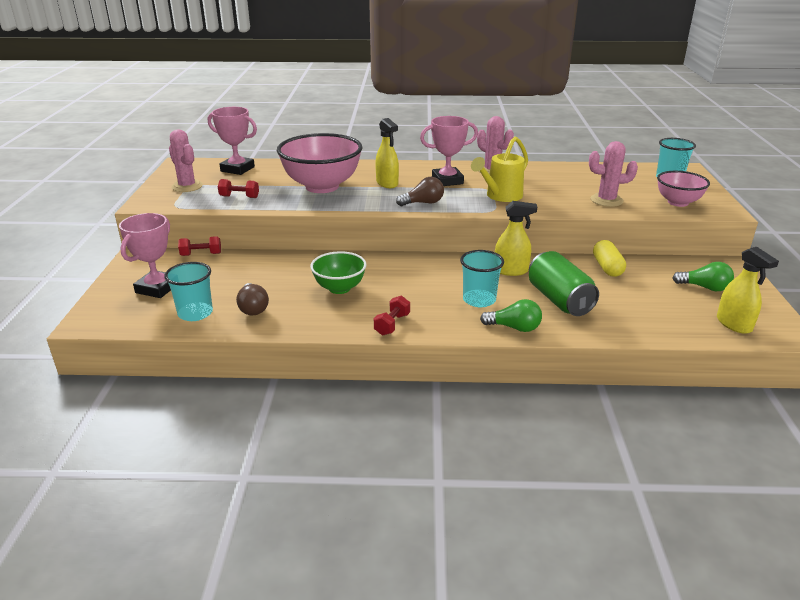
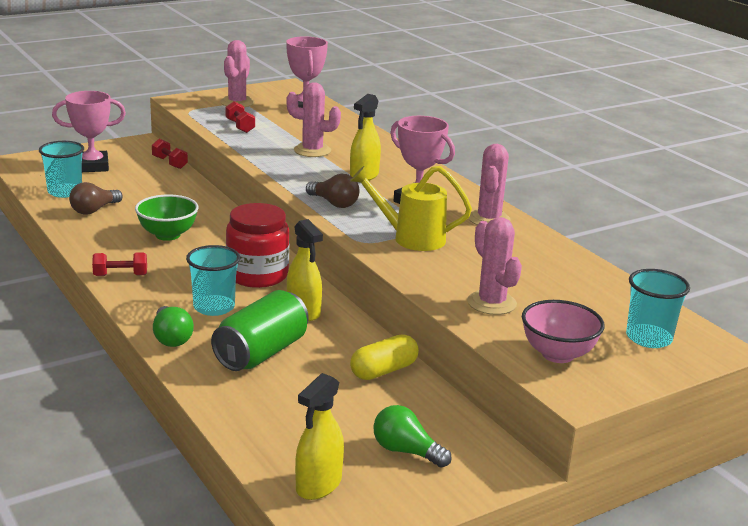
camera: 55 degrees right, 5 degrees down
pink bowl [277,133,362,193] -> pink cactus [287,82,341,157]
green light bulb [672,262,734,291] -> green light bulb turned 135 degrees clockwise [373,405,452,468]
none -> red jar [226,203,289,288]

